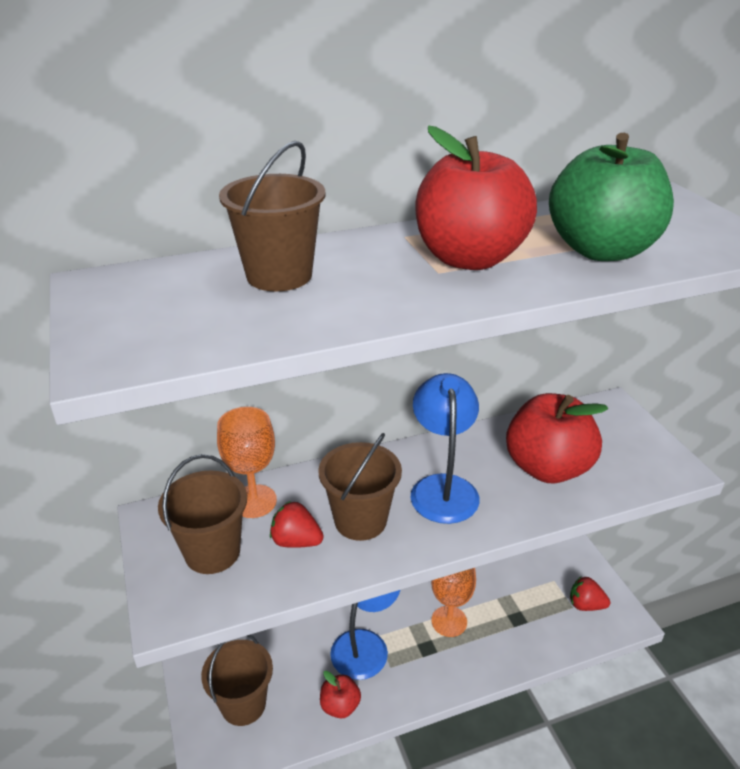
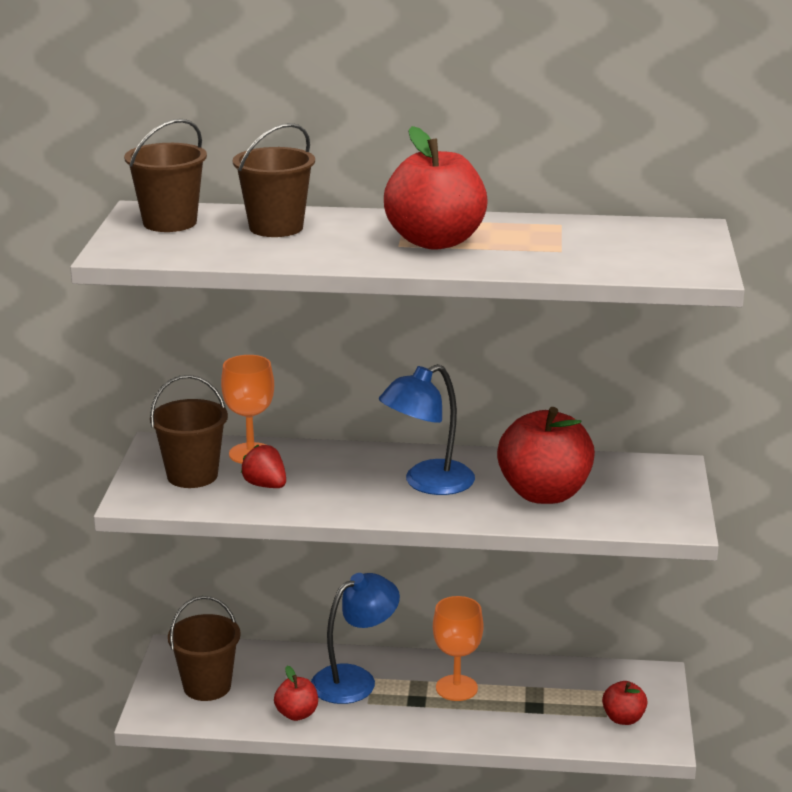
camera: 25 degrees right, 10 degrees down
brown bucket [318,433,402,541] -> brown bucket moved to [124,119,207,232]
blue lamp [411,373,480,524] -> blue lamp turned 150 degrees counterclockwise [379,364,475,495]
green apple [549,133,674,261] -> none
red strawberry [570,577,610,611] -> red apple [602,681,648,725]

